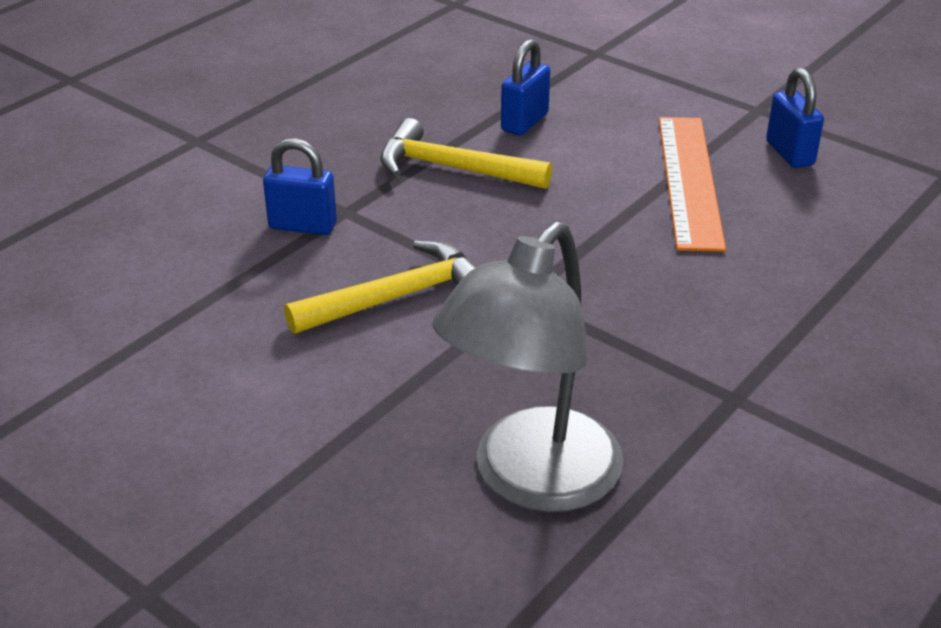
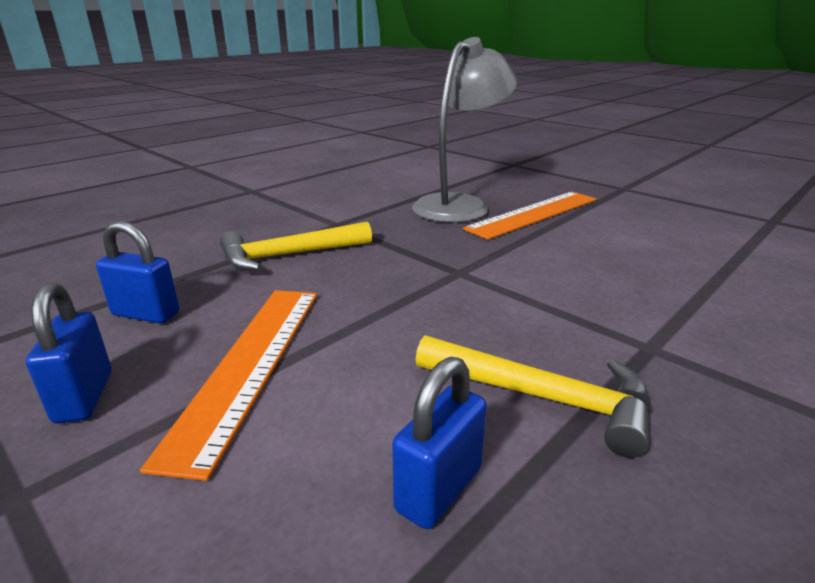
camera: 175 degrees left, 10 degrees down
blue padlock [263,138,337,235] -> blue padlock moved to [96,221,179,323]
yellow hammer [284,240,477,334] -> yellow hammer moved to [220,222,372,271]
none -> orange ruler [463,192,597,240]

